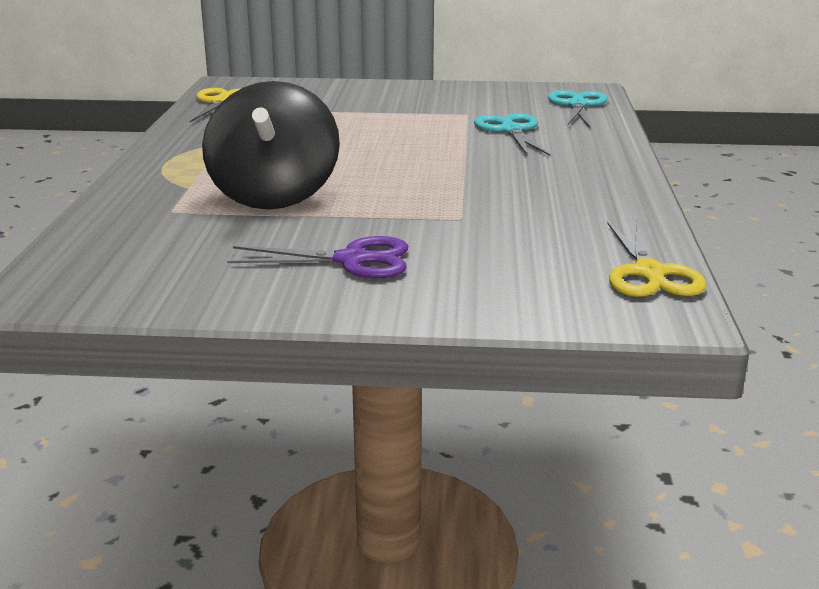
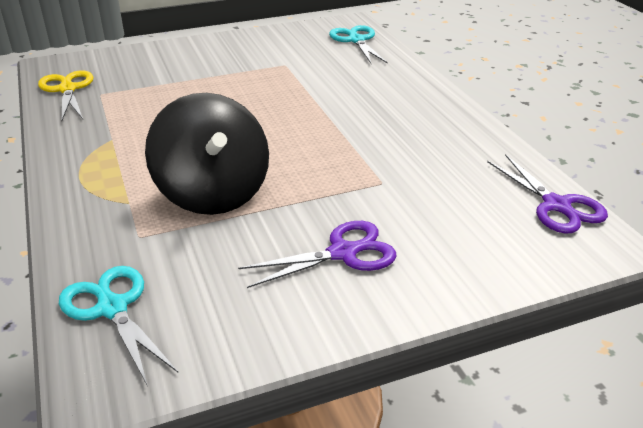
camera: 25 degrees left, 10 degrees up
turquoise scissors [474,113,551,156] -> turquoise scissors moved to [59,266,178,385]
yellow scissors [607,219,706,297] -> purple scissors [487,154,608,233]

